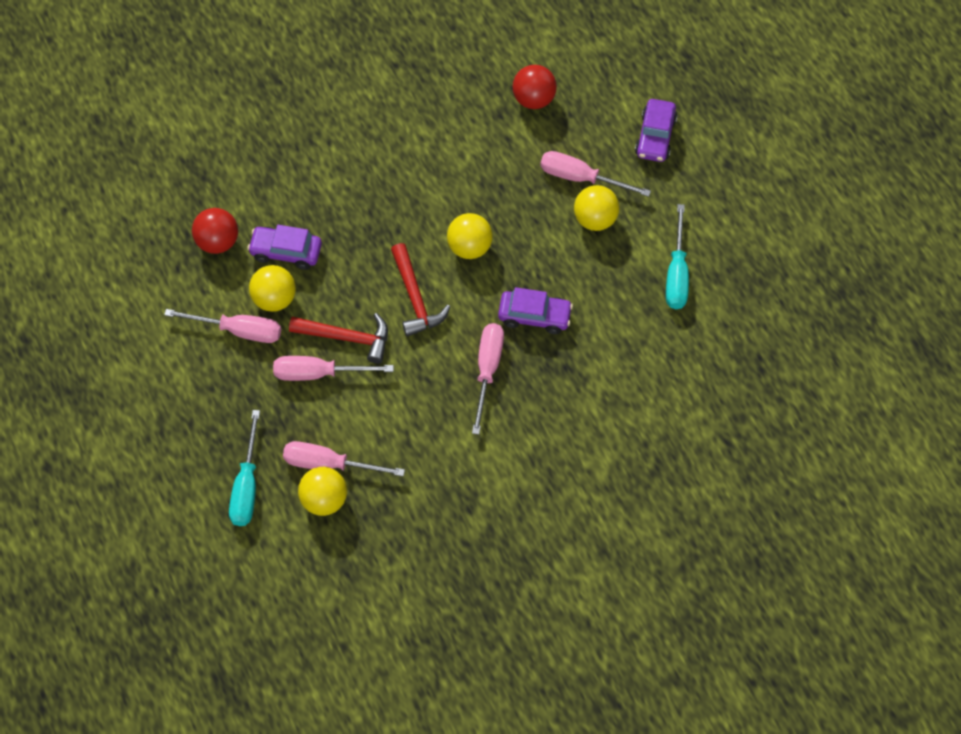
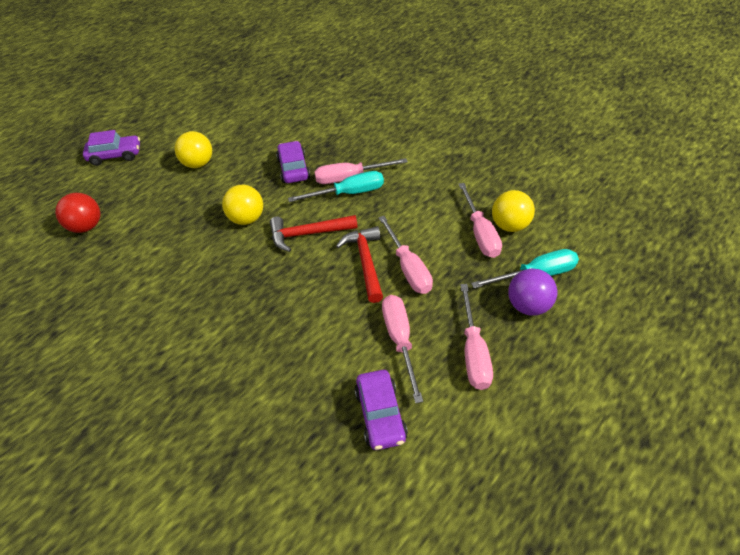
camera: 110 degrees left, 15 degrees down
red ball [192,208,238,254] -> none
purple car [247,225,322,270] -> purple car moved to [354,370,408,450]
yellow ball [249,265,296,312] -> none
red hammer [391,243,450,337] -> red hammer turned 150 degrees counterclockwise [270,215,358,252]
pink screwdriver [540,151,651,197] -> pink screwdriver moved to [460,284,493,390]
turquoise screwdriver [666,204,689,309] -> turquoise screwdriver moved to [288,171,384,202]
none -> purple ball [508,268,557,316]

